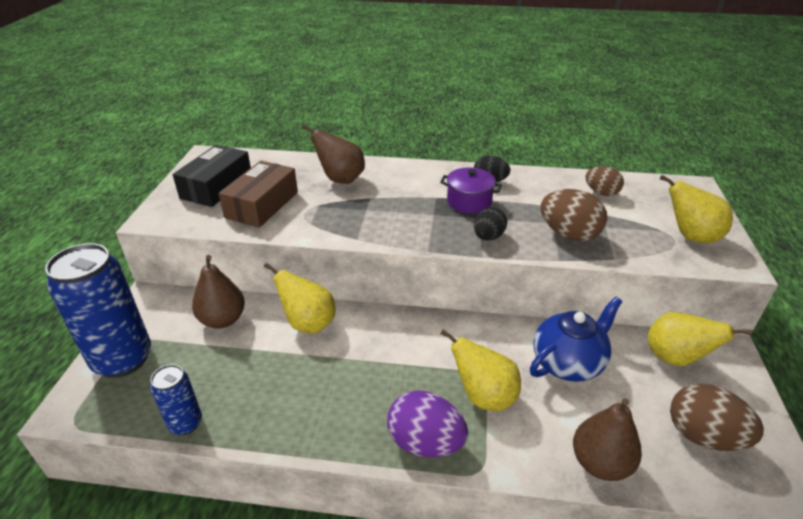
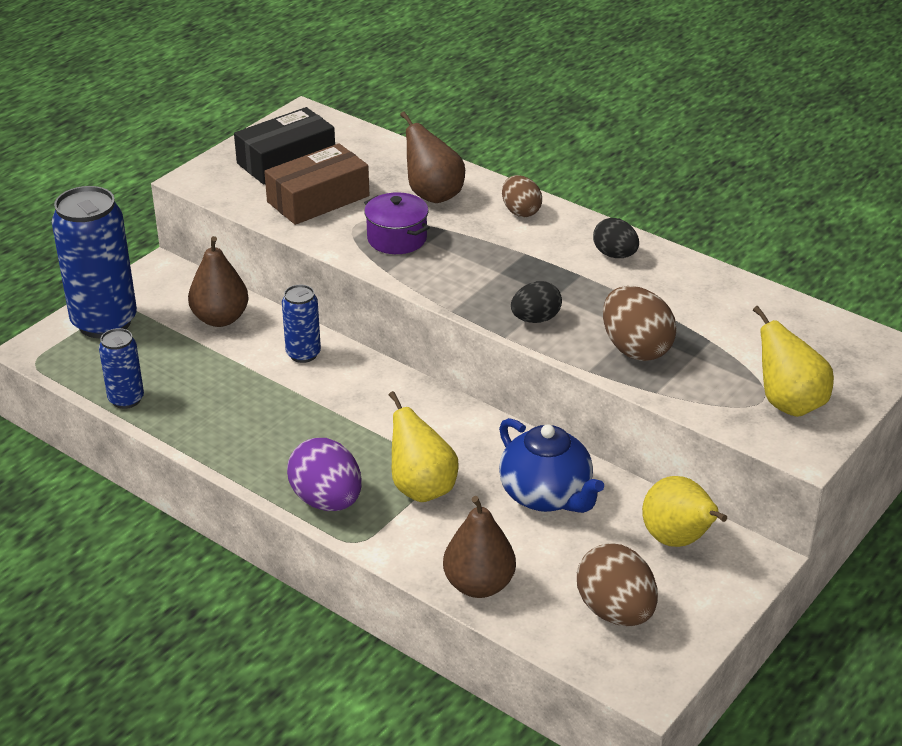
camera: 30 degrees right, 0 degrees up
yellow pear [264,263,335,334] -> blue can [282,285,321,363]
purple pot [440,167,502,213] -> purple pot moved to [364,192,430,254]
blue teapot [530,297,623,382] -> blue teapot turned 60 degrees clockwise [499,418,604,513]
brown egg [585,166,624,196] -> brown egg moved to [502,175,542,217]

